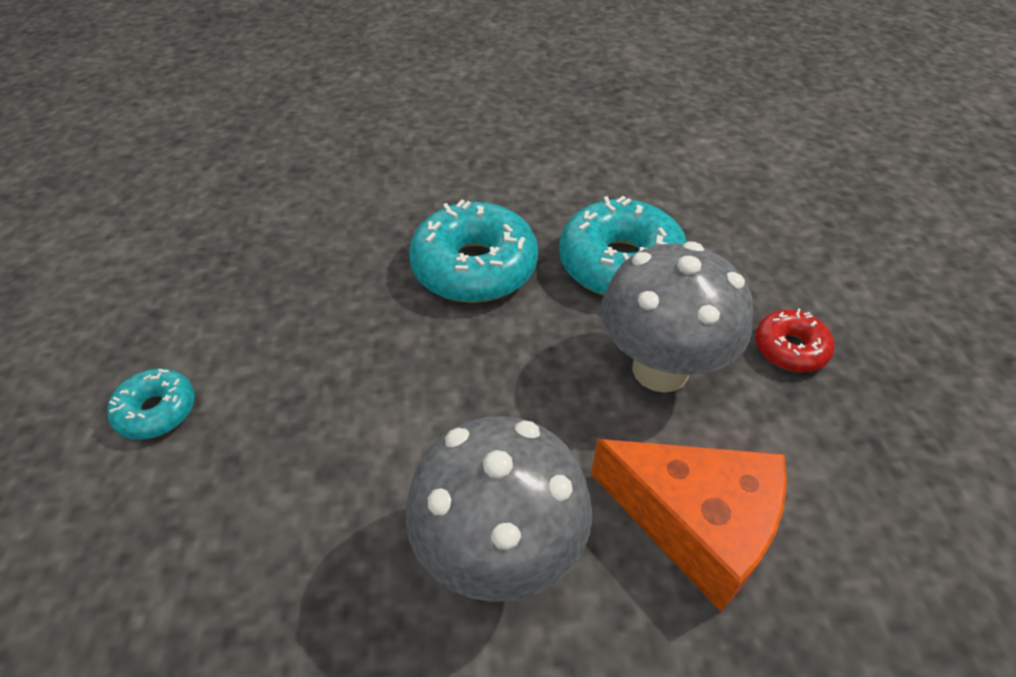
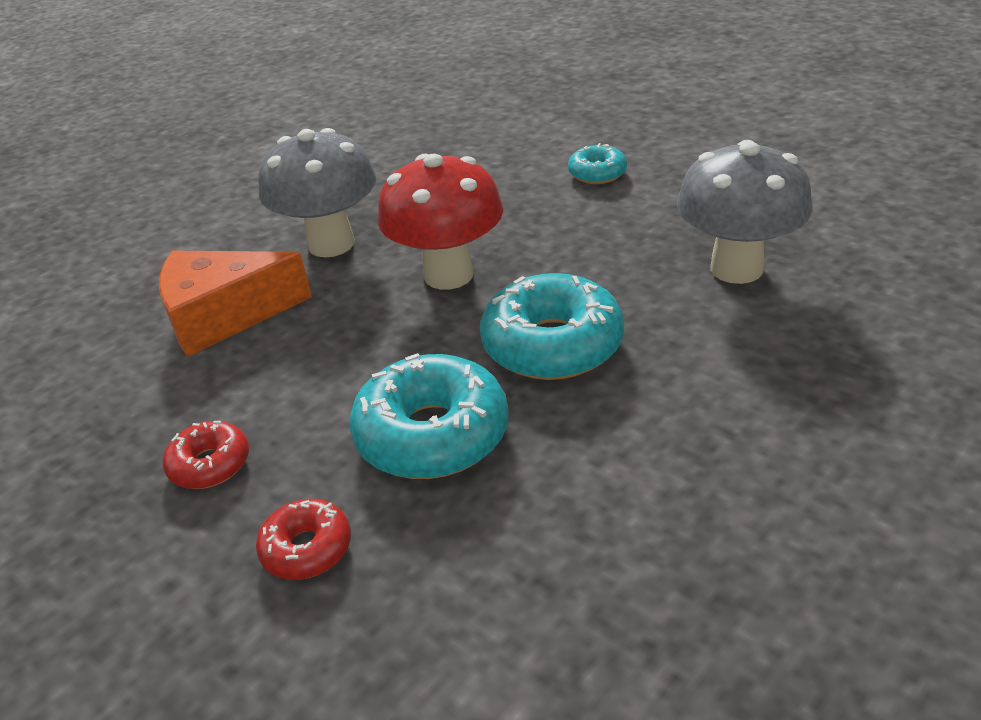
camera: 140 degrees right, 10 degrees down
grey mushroom [601,242,753,393] -> grey mushroom moved to [677,140,812,284]
none -> red donut [256,499,351,580]
none -> red mushroom [378,154,503,290]

